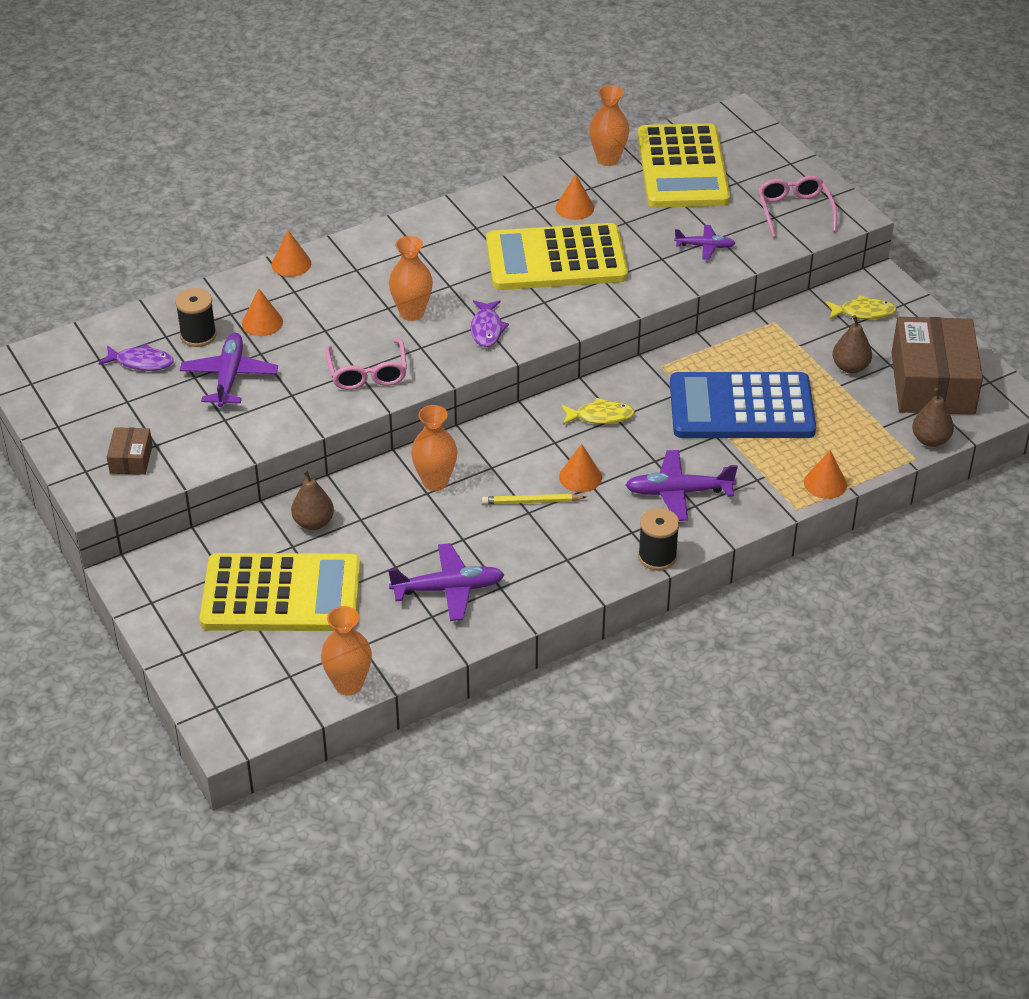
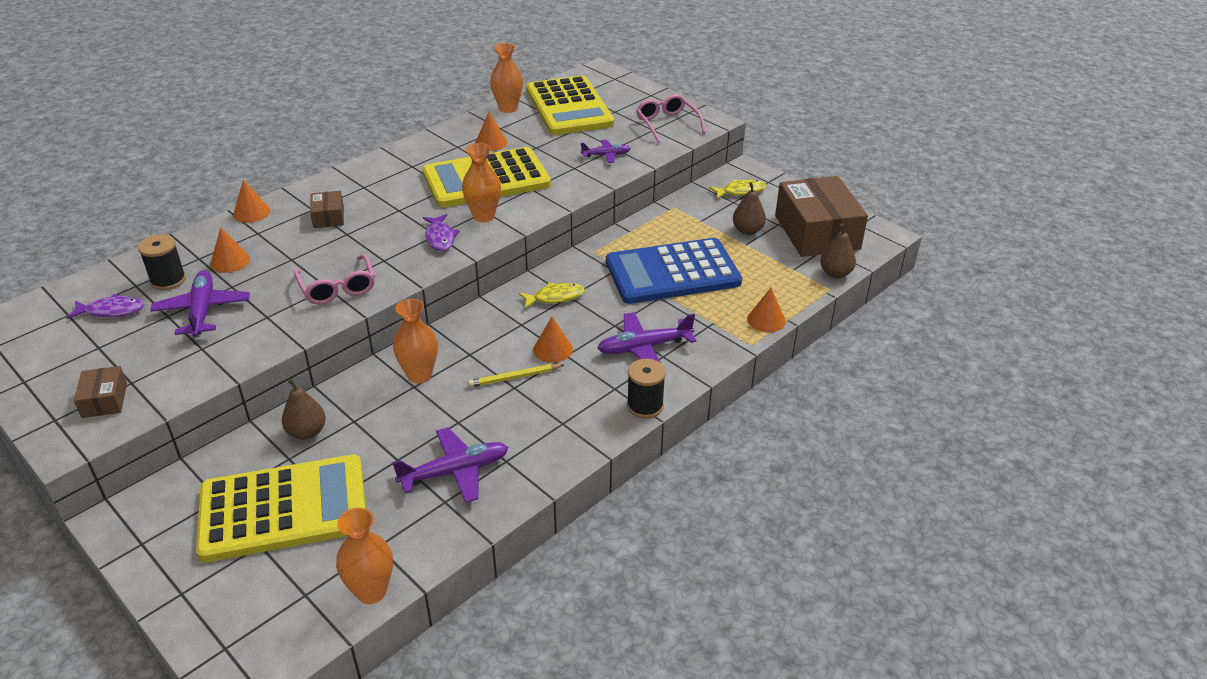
camera: 15 degrees left, 5 degrees down
orange vase [389,236,433,321] -> orange vase moved to [462,143,501,222]
none -> brown box [310,191,344,228]

